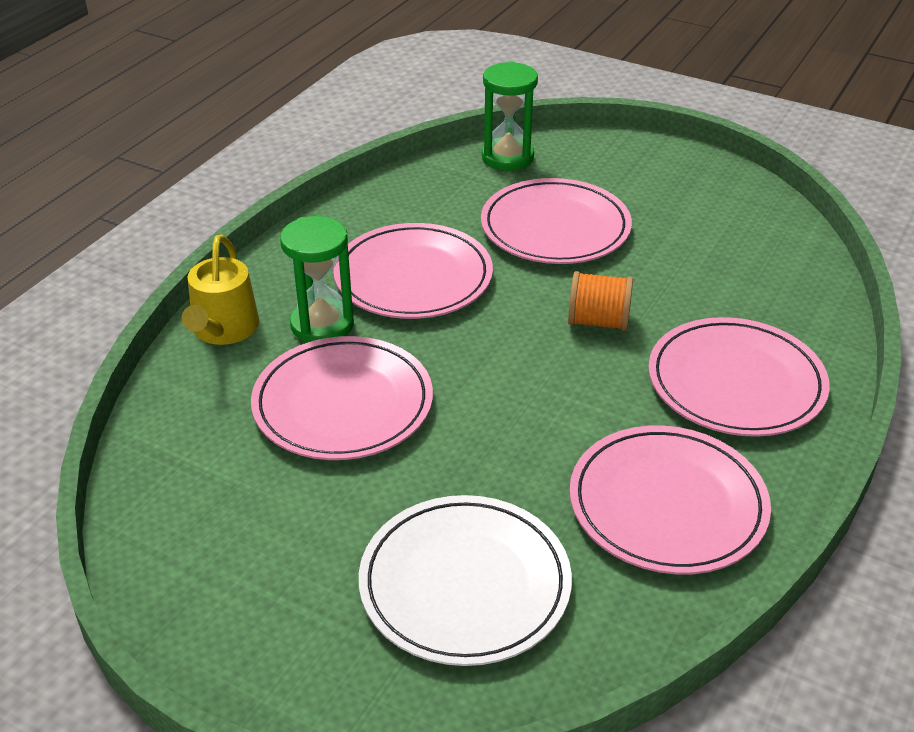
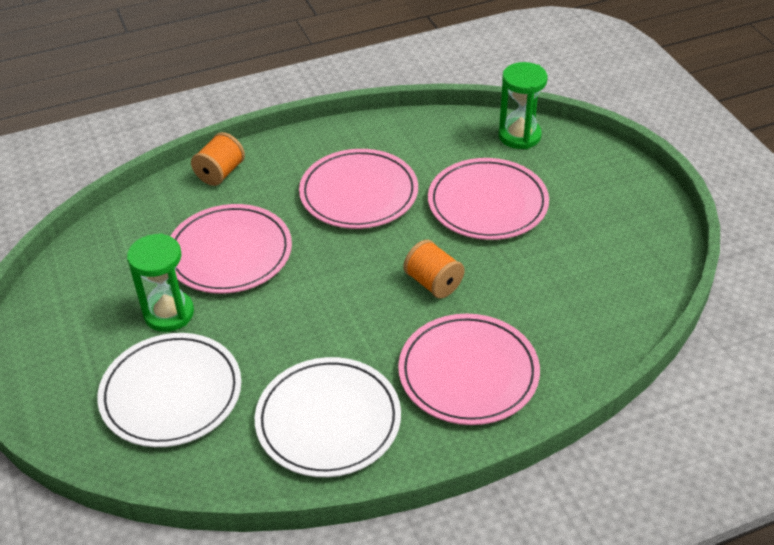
camera: 40 degrees right, 5 degrees up
yellow watering can [182,235,259,345] -> orange spool [191,132,245,186]
green hourglass [280,216,354,343] -> green hourglass moved to [127,233,194,332]
pink plate [569,425,771,575] -> white plate [255,357,401,477]

